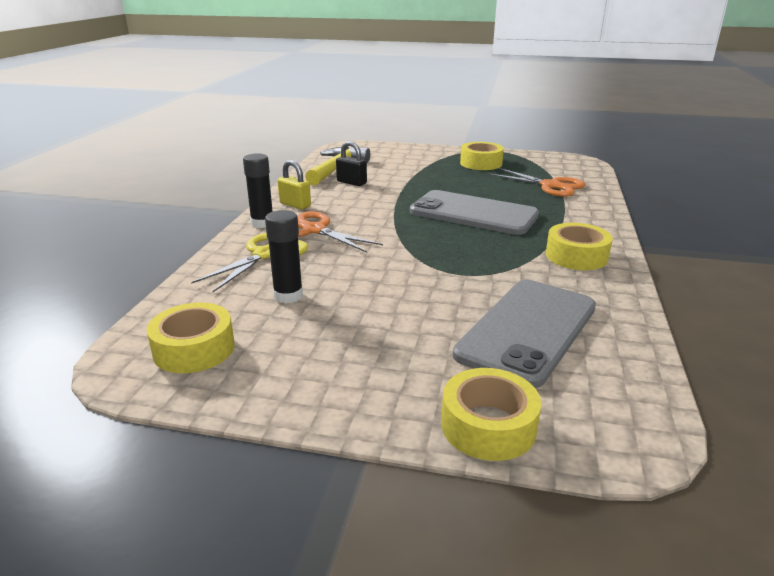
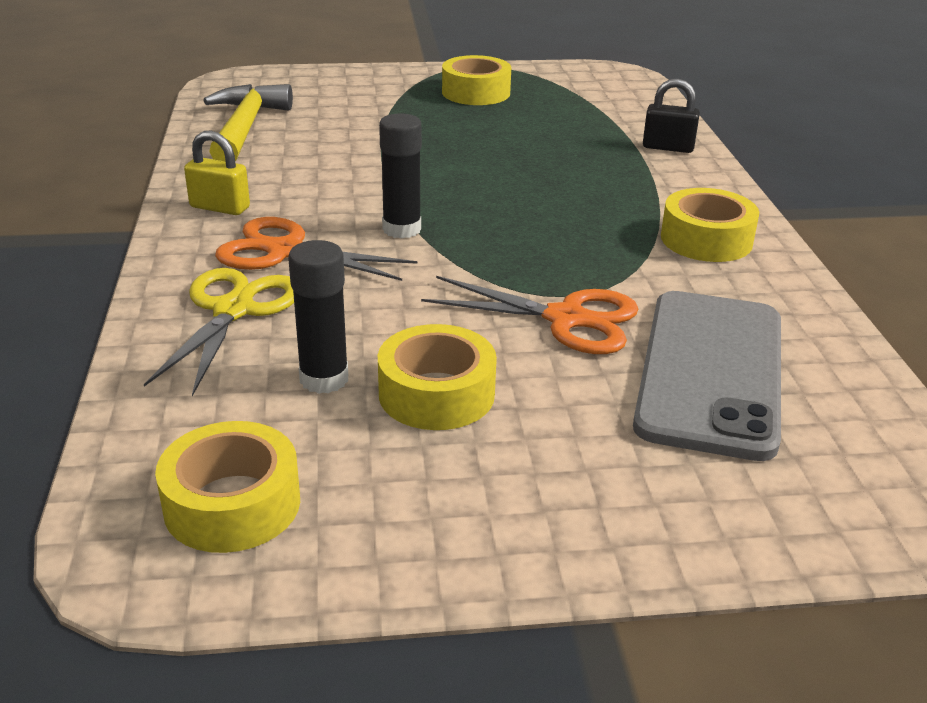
camera: 20 degrees left, 5 degrees up
black glue stick [243,153,273,228] -> black glue stick moved to [379,113,422,238]
black padlock [336,141,367,186] -> black padlock moved to [643,79,700,153]
grey phone [410,190,539,235] -> none
yellow tape [441,368,541,461] -> yellow tape moved to [378,324,497,430]
orange scissors [488,168,585,197] -> orange scissors moved to [421,276,638,354]

